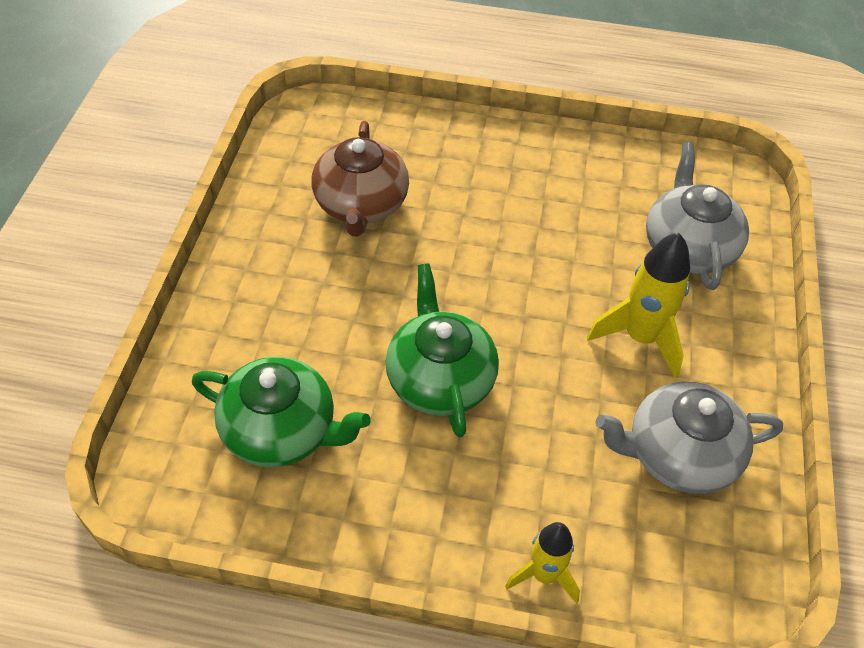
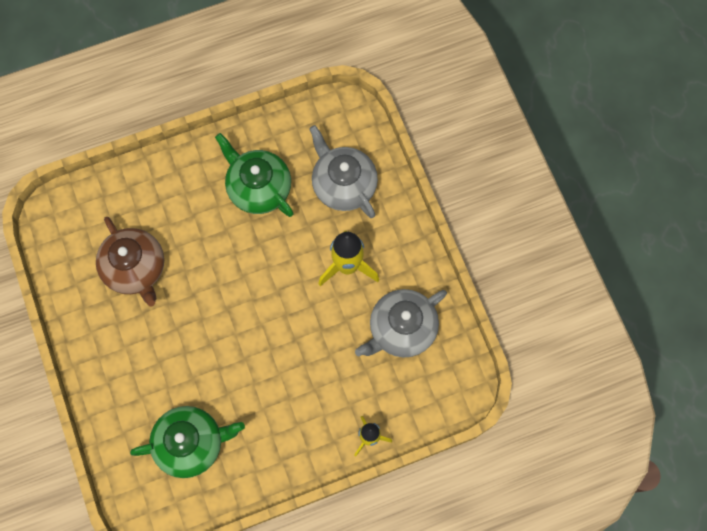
camera: 30 degrees left, 20 degrees up
green teapot [386,263,499,438] -> green teapot moved to [215,133,294,217]

